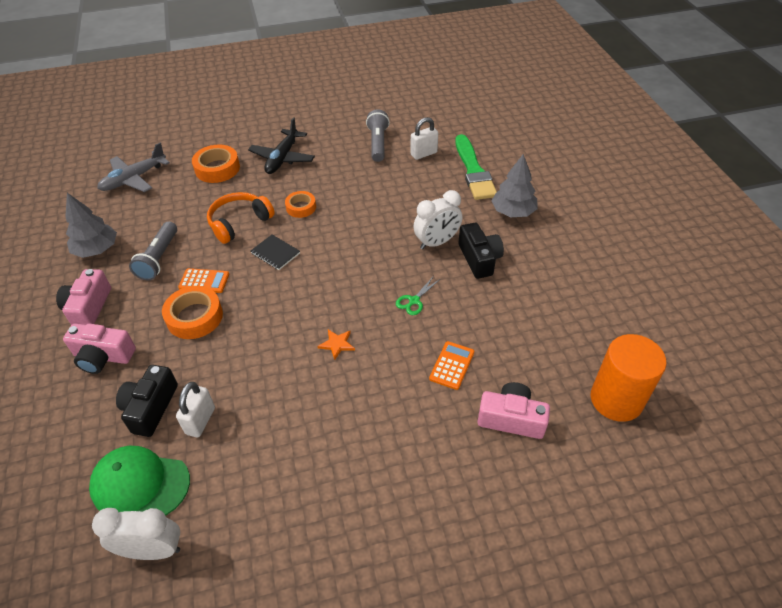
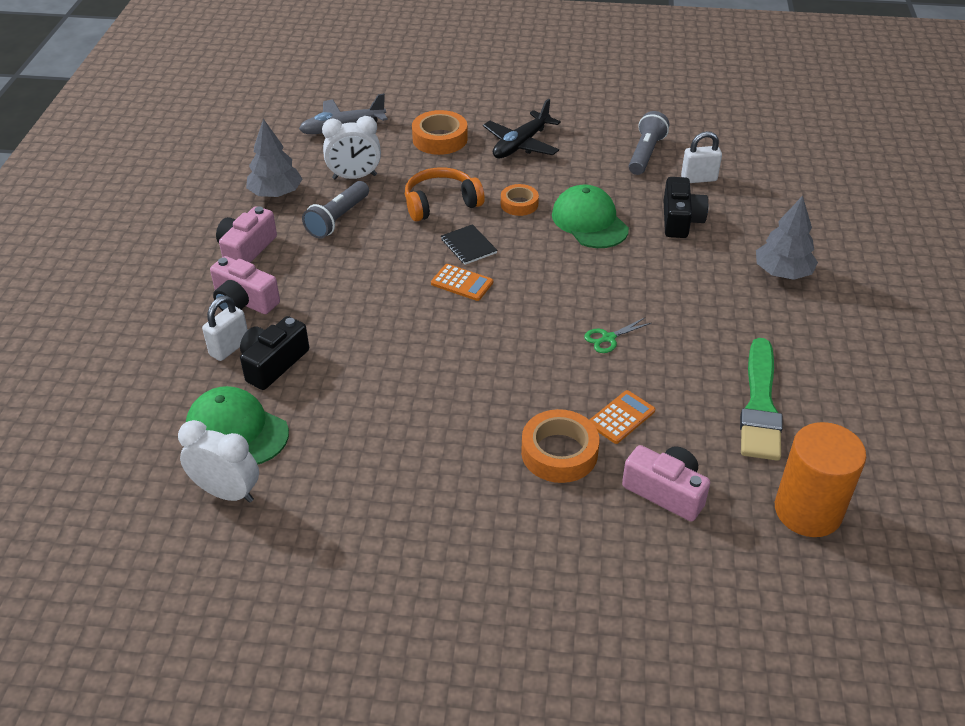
camera: 20 degrees right, 5 degrees down
orange tape [162,286,223,339] -> orange tape moved to [521,409,599,483]
white padlock [176,382,215,437] -> white padlock moved to [202,296,248,361]
orange calculator [178,268,229,293] -> orange calculator moved to [431,264,493,301]
orange star [318,330,355,360] -> none
white clock [413,190,462,249] -> white clock moved to [322,116,381,179]
green brush [455,134,497,200] -> green brush moved to [740,338,783,461]
black camera [458,223,504,279] -> black camera moved to [664,177,708,238]
none -> green cap [552,185,629,248]

